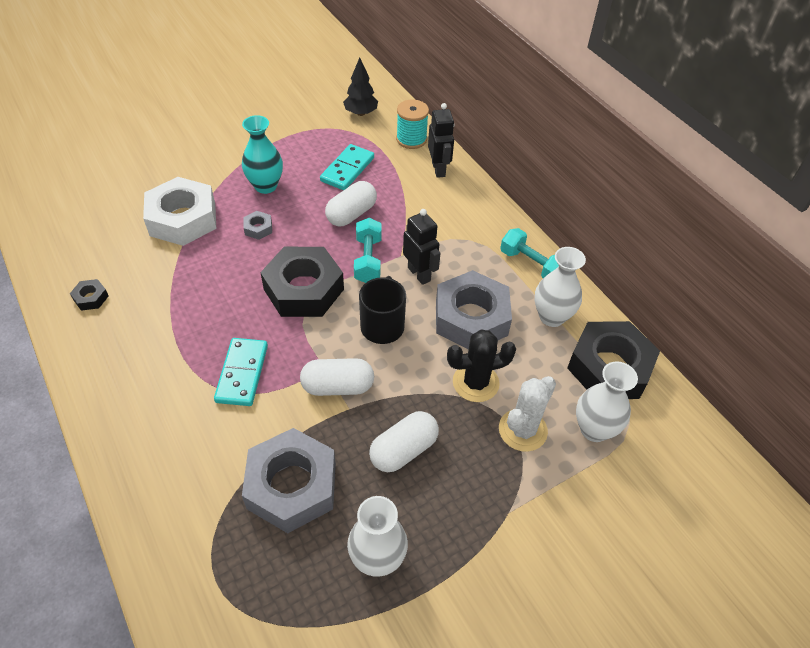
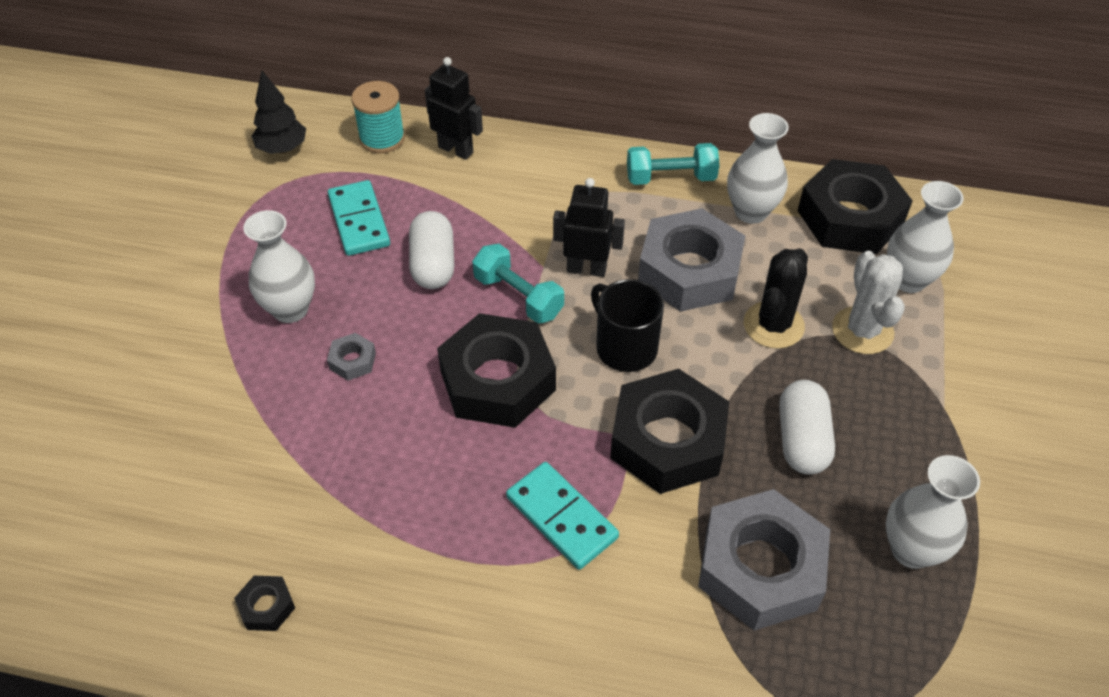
camera: 45 degrees left, 0 degrees up
white nut [143,177,216,246] -> none
turquoise vase [242,115,283,194] -> white vase [243,210,315,323]
white capsule [300,358,374,396] -> black nut [610,369,729,494]

